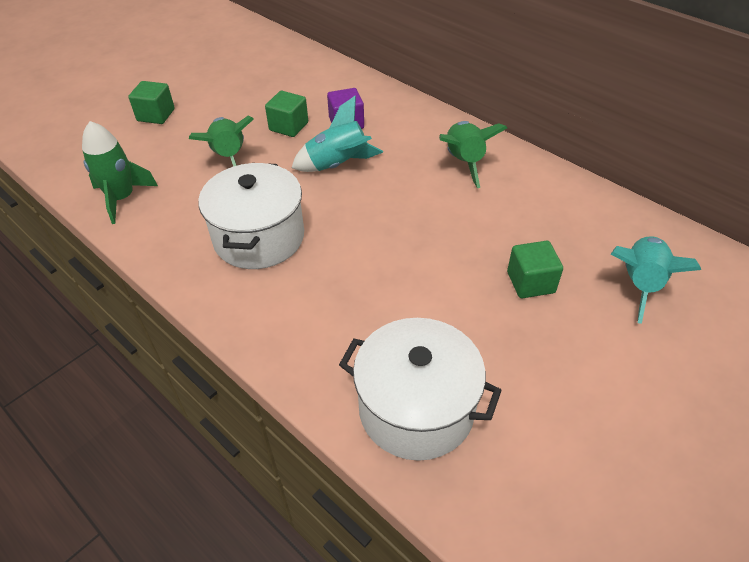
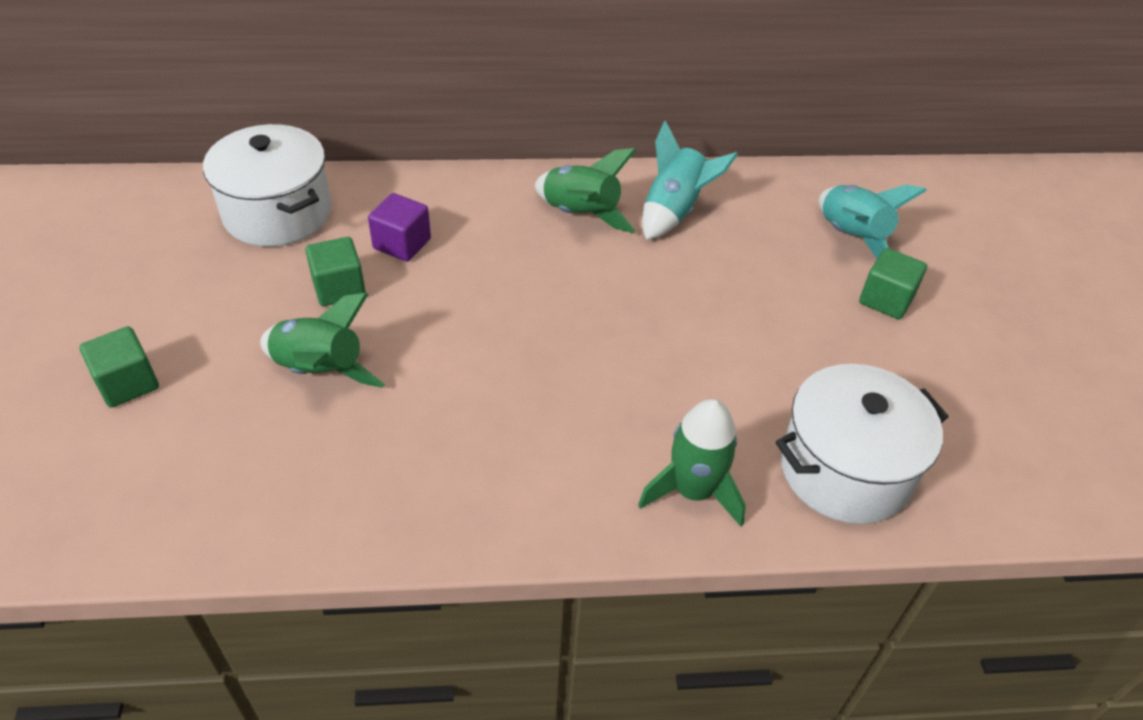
camera: 50 degrees left, 0 degrees up
green rocket [82,121,158,224] -> green rocket moved to [638,399,746,526]
white pot [199,163,304,269] -> white pot moved to [203,124,331,247]
turquoise rocket [292,96,383,172] -> turquoise rocket moved to [642,121,738,240]
green cube [507,241,563,298] -> green cube moved to [859,248,927,320]

